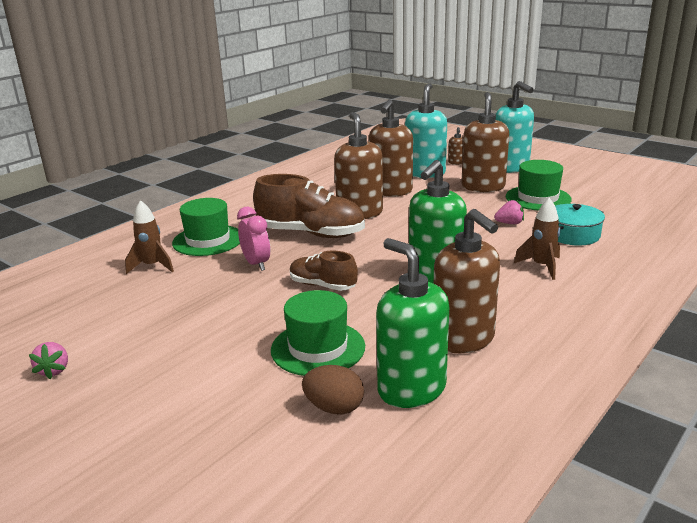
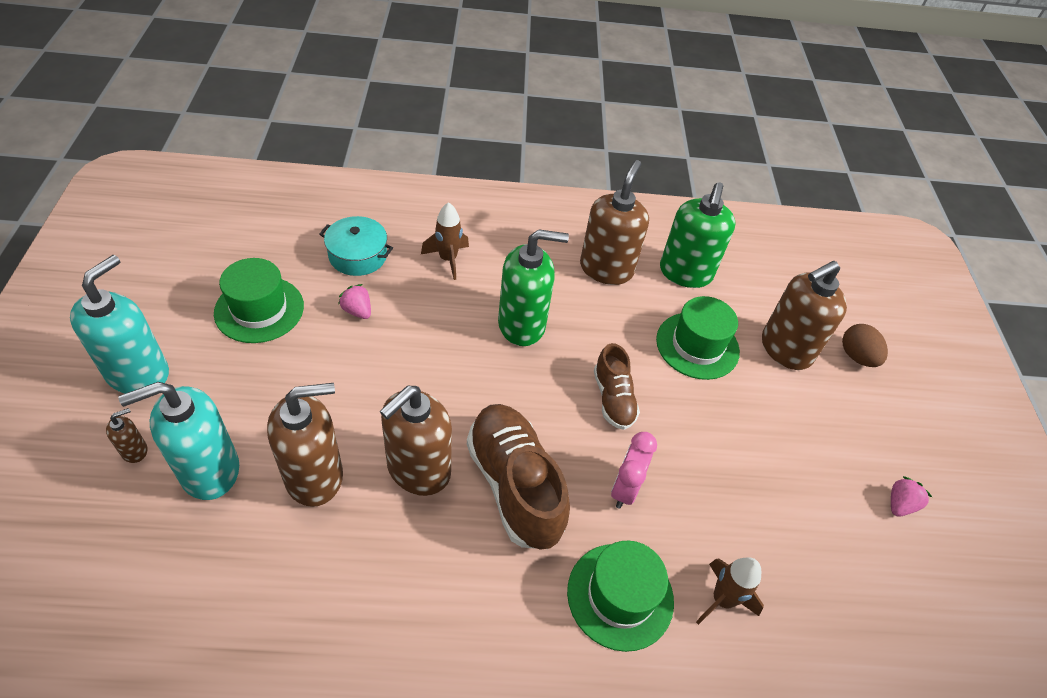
camera: 135 degrees left, 25 degrees up
brown egg [302,365,364,415] -> brown egg moved to [842,324,888,367]
brown soap dispenser [461,92,509,192] -> brown soap dispenser moved to [762,261,847,370]

